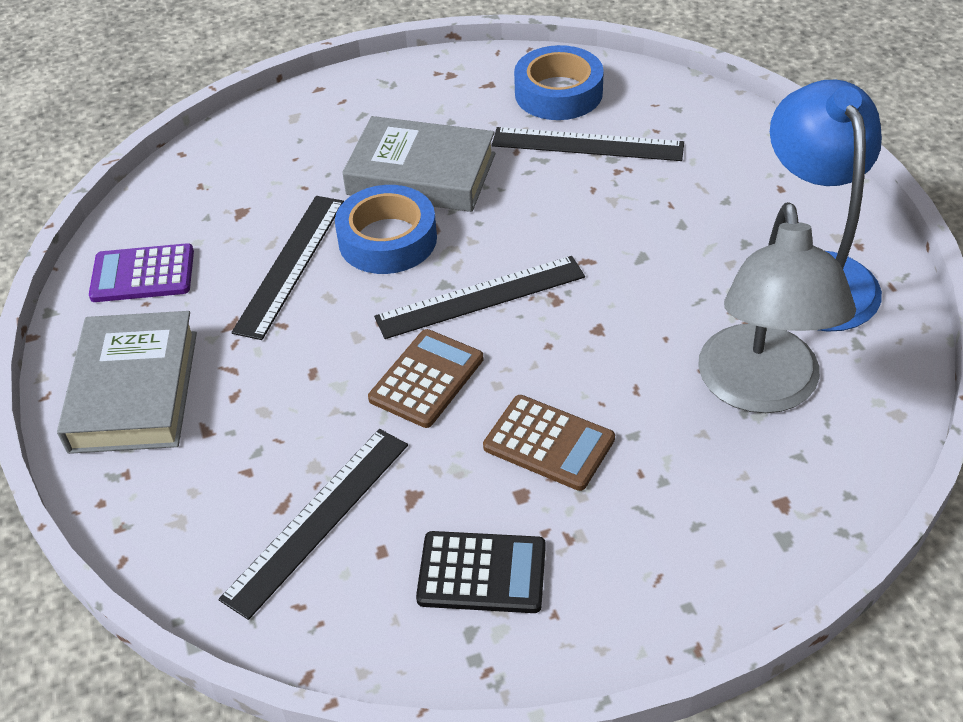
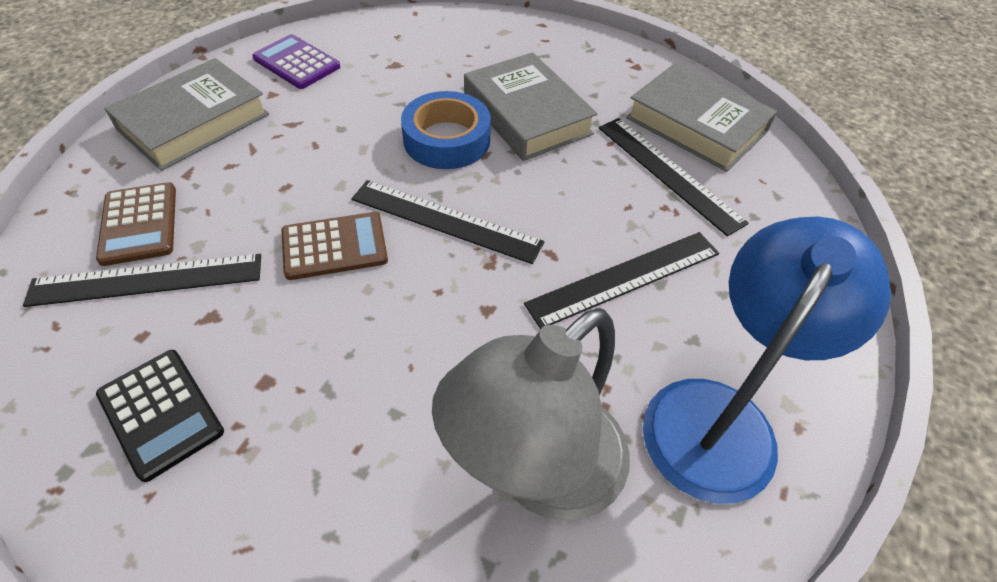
camera: 40 degrees right, 5 degrees up
black ruler [231,196,344,340] -> black ruler moved to [524,232,719,329]
brown calculator [483,395,615,491] -> brown calculator moved to [96,182,176,266]
blue tape [514,45,604,120] -> grey book [626,63,777,172]

